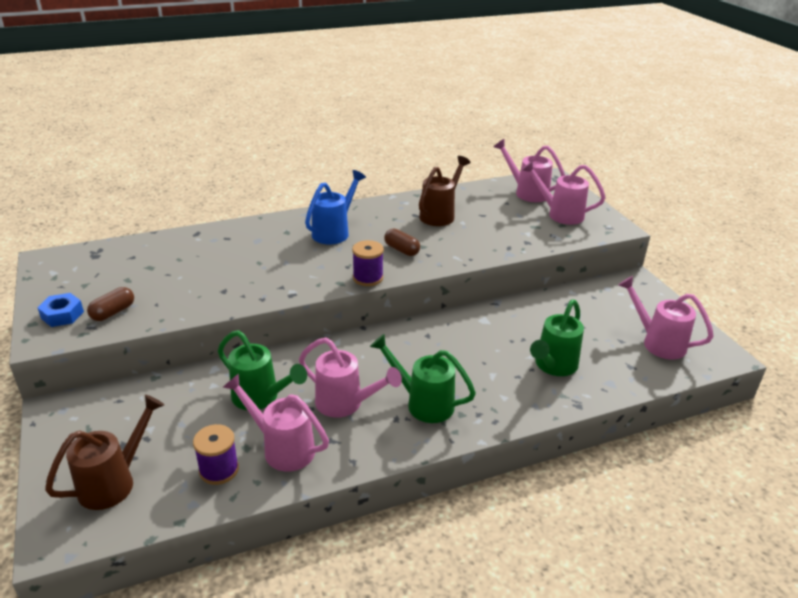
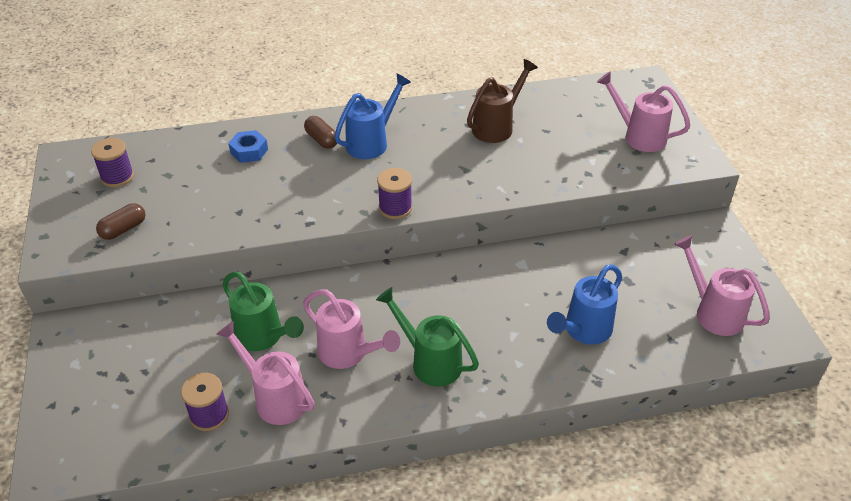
camera: 10 degrees right, 10 degrees up
blue nut [37,293,84,327] -> blue nut moved to [228,130,268,163]
brown watering can [45,395,164,510] -> none
brown capsule [384,228,420,256] -> brown capsule moved to [304,116,337,149]
pink watering can [494,139,565,202] -> none
green watering can [530,299,584,376] -> blue watering can [547,264,622,344]
none -> purple spool [91,138,134,187]

